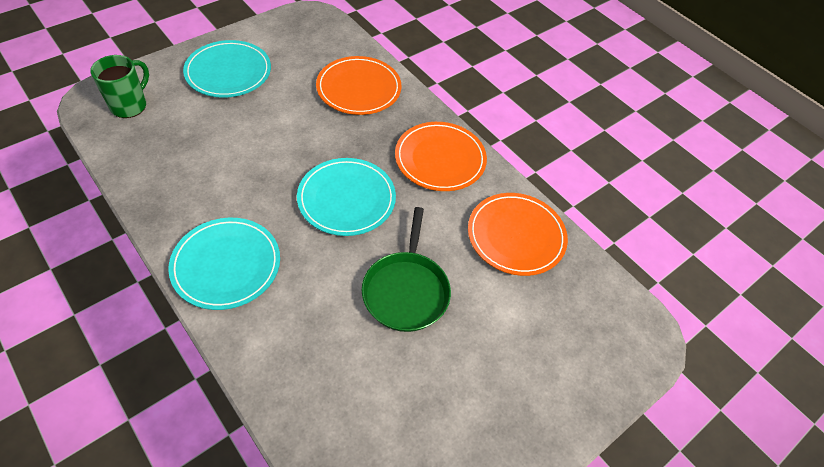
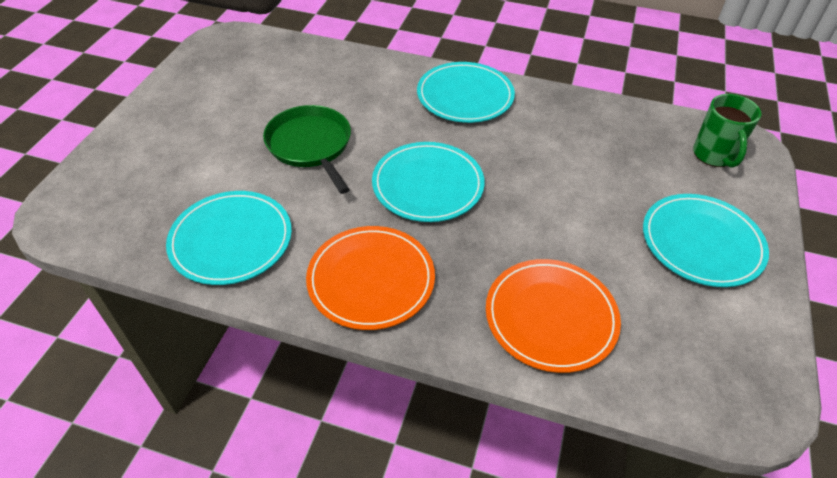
camera: 150 degrees right, 5 degrees down
orange plate [468,193,568,276] -> turquoise plate [166,191,292,285]

